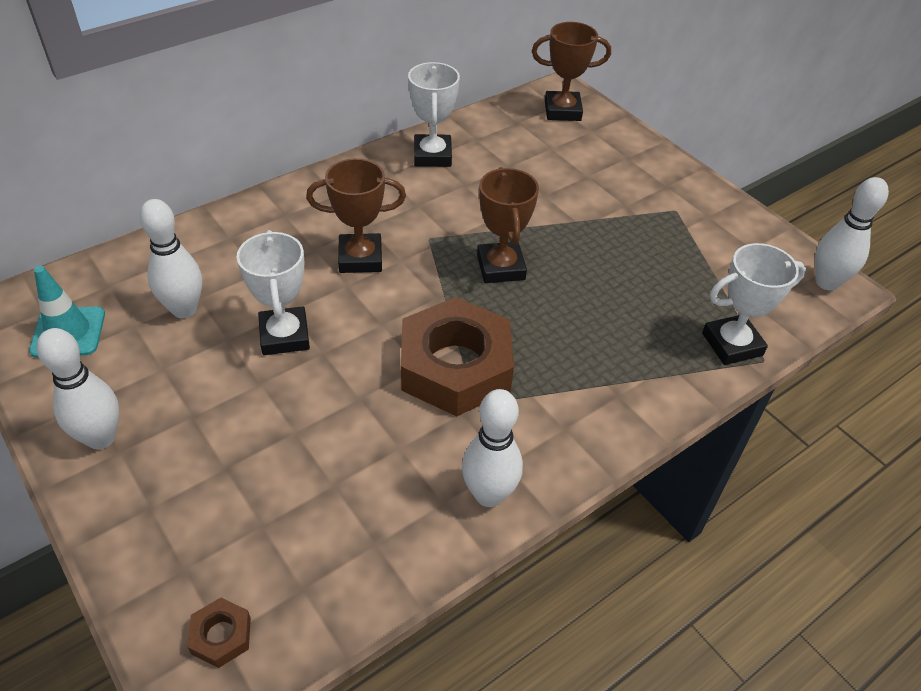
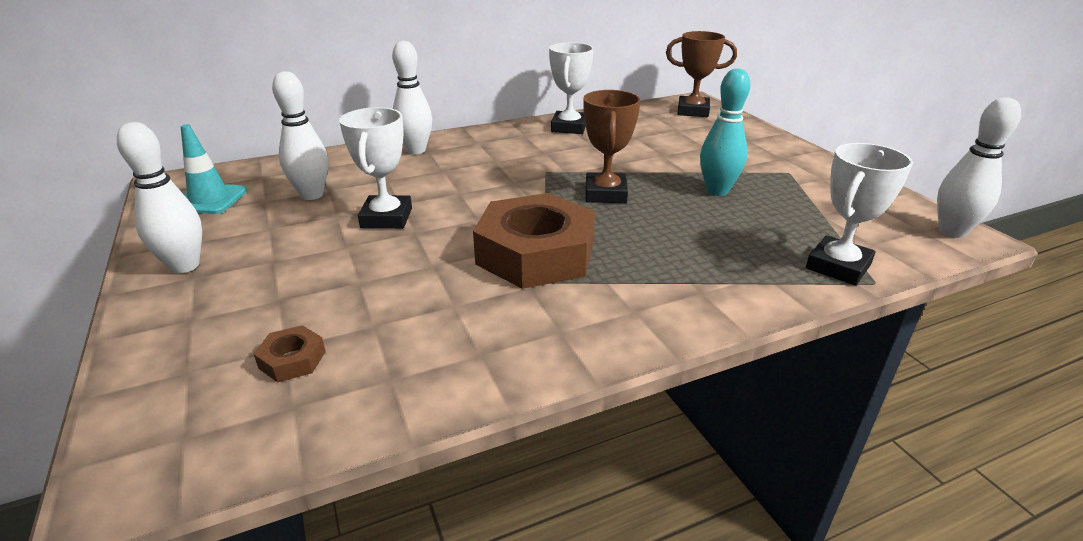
camera: 15 degrees right, 15 degrees down
brown nut [187,597,251,668] -> brown nut moved to [254,325,326,382]
brown trophy [306,158,406,273] -> none
white bowling pin [462,389,523,507] -> white bowling pin moved to [392,41,432,154]
white trophy [702,243,806,365] -> white trophy turned 45 degrees counterclockwise [806,143,913,286]
none -> turquoise bowling pin [700,69,750,196]

